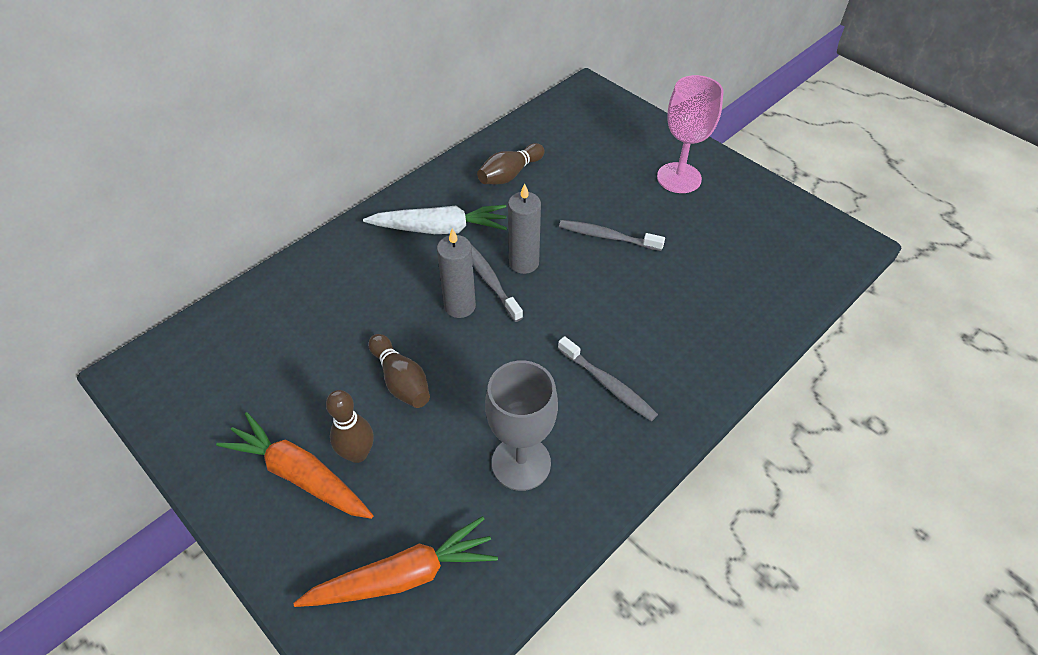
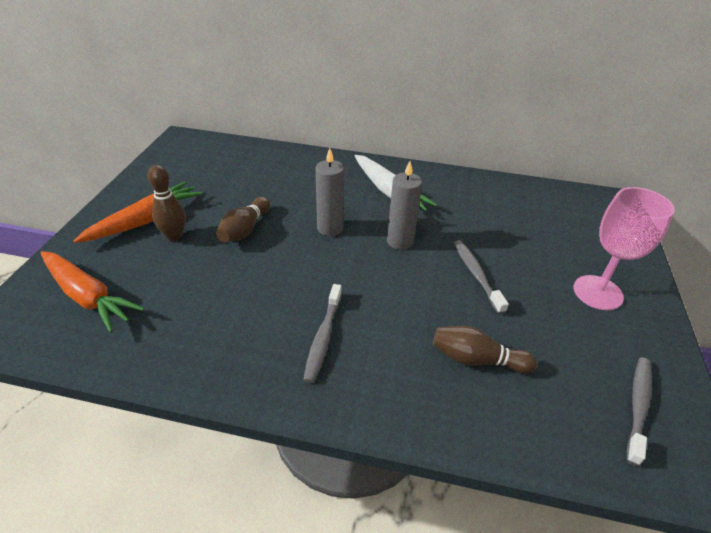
camera: 55 degrees right, 10 degrees down
orange carrot [216,412,373,519] -> orange carrot turned 45 degrees clockwise [74,181,203,243]
grey toothbrush [471,245,523,322] -> grey toothbrush moved to [627,357,652,466]
brown bowling pin [477,143,545,184] -> brown bowling pin moved to [433,326,537,374]
grey goblet [485,360,558,491] -> none

